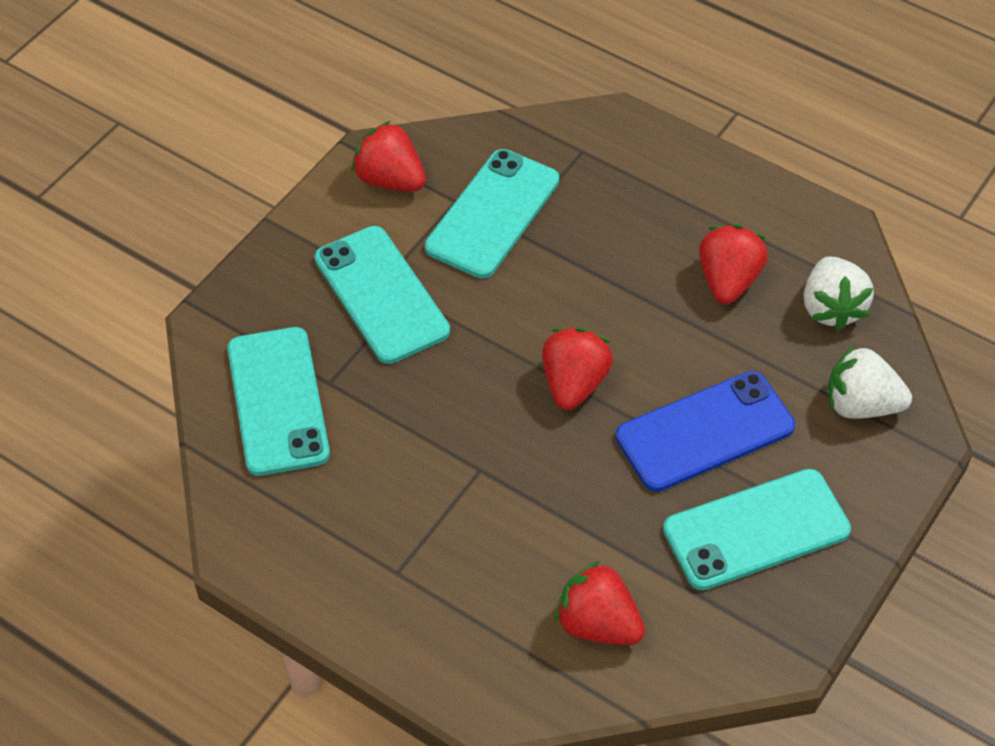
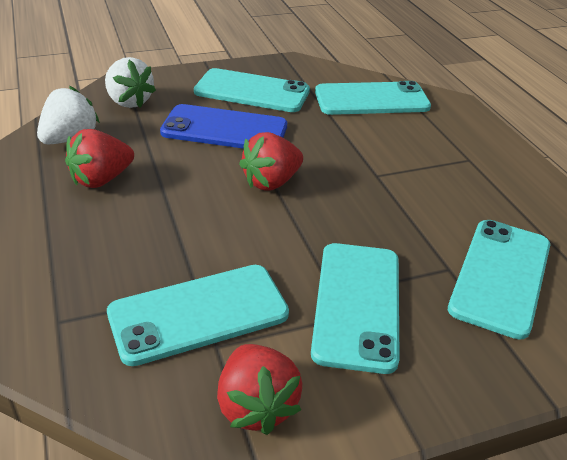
camera: 145 degrees left, 15 degrees down
red strawberry [555,561,645,645] -> turquoise phone [315,81,431,115]

